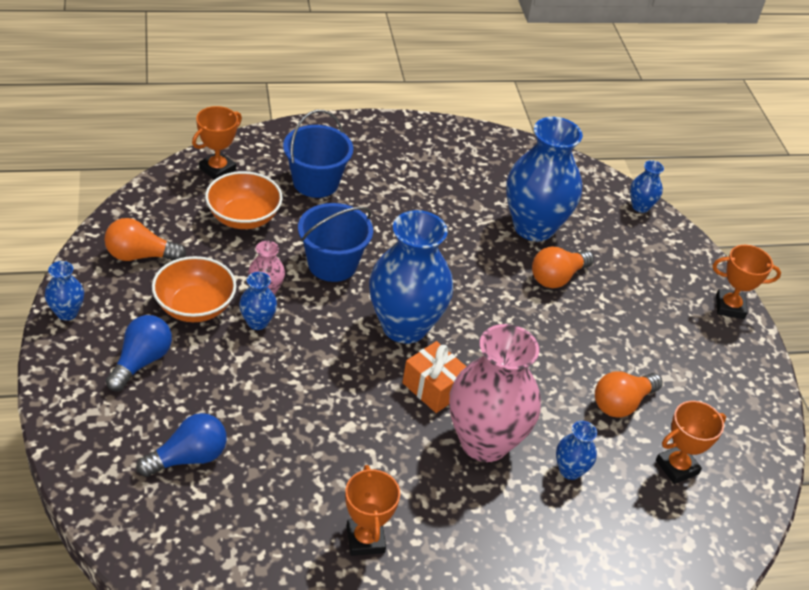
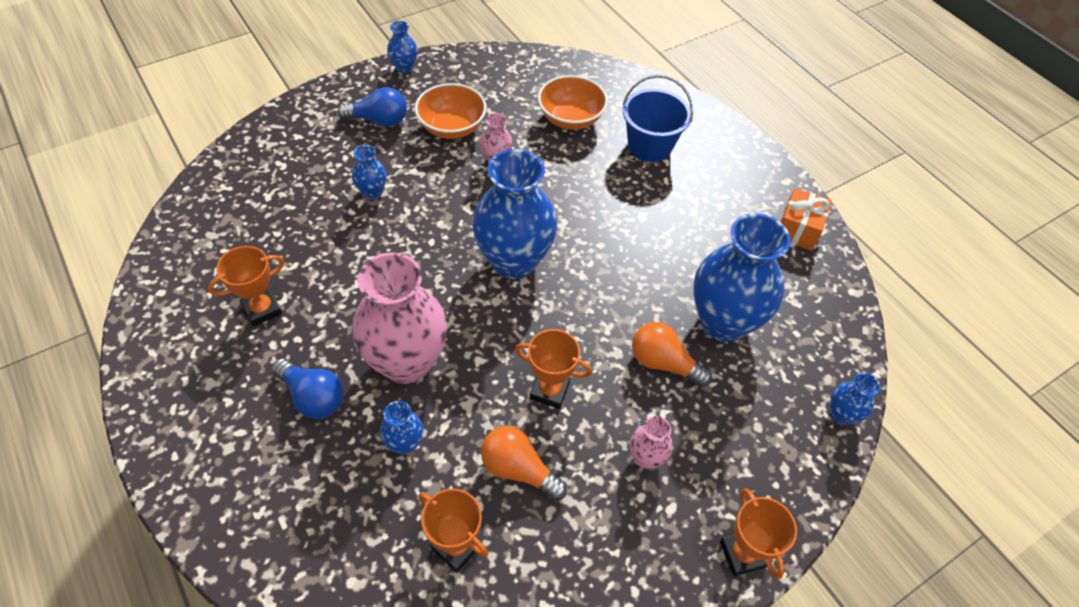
camera: 70 degrees right, 10 degrees up
orange light bulb [104,218,186,261] -> none
blue light bulb [136,413,227,477] -> blue light bulb moved to [272,358,344,419]
orange trophy [192,106,242,180] -> orange trophy moved to [515,329,592,409]
blue vase [239,272,277,330] -> blue vase moved to [352,145,387,199]
blue bucket [298,203,373,282] -> none
orange gift [402,341,467,413] -> orange gift moved to [780,188,832,251]
none -> pink vase [630,416,673,469]

